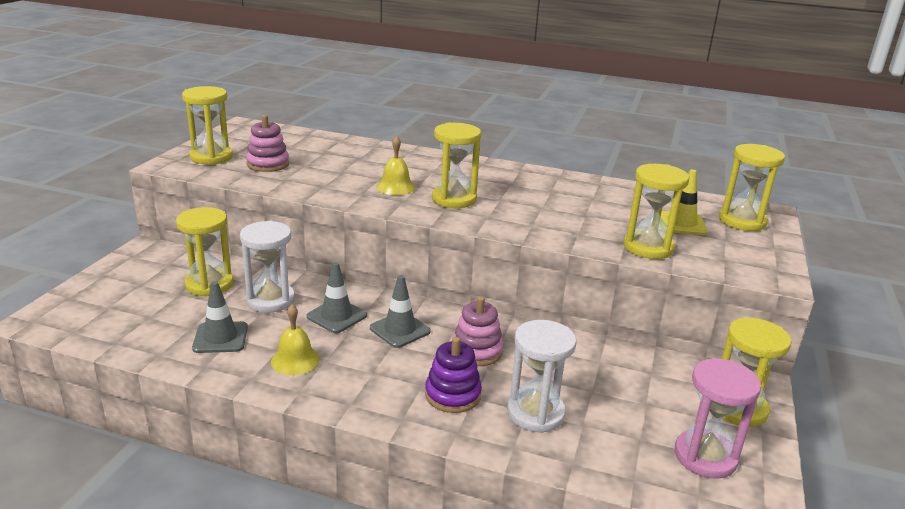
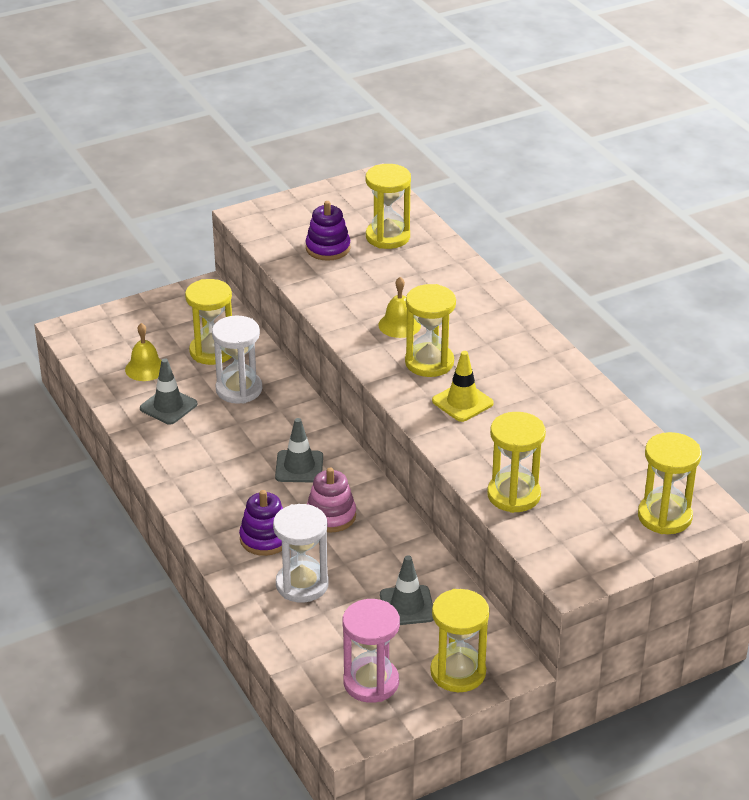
camera: 45 degrees right, 10 degrees up
yellow hourglass [182,86,233,165] -> yellow hourglass moved to [366,164,411,249]
pink stacking toy [246,115,289,172] -> purple stacking toy [305,201,351,261]
yellow bell [271,305,320,375] -> yellow bell moved to [125,323,161,381]
grey traffic cone [307,262,367,333] -> grey traffic cone moved to [380,555,434,625]
yellow traffic cone [661,169,707,235] -> yellow traffic cone moved to [432,351,494,422]

